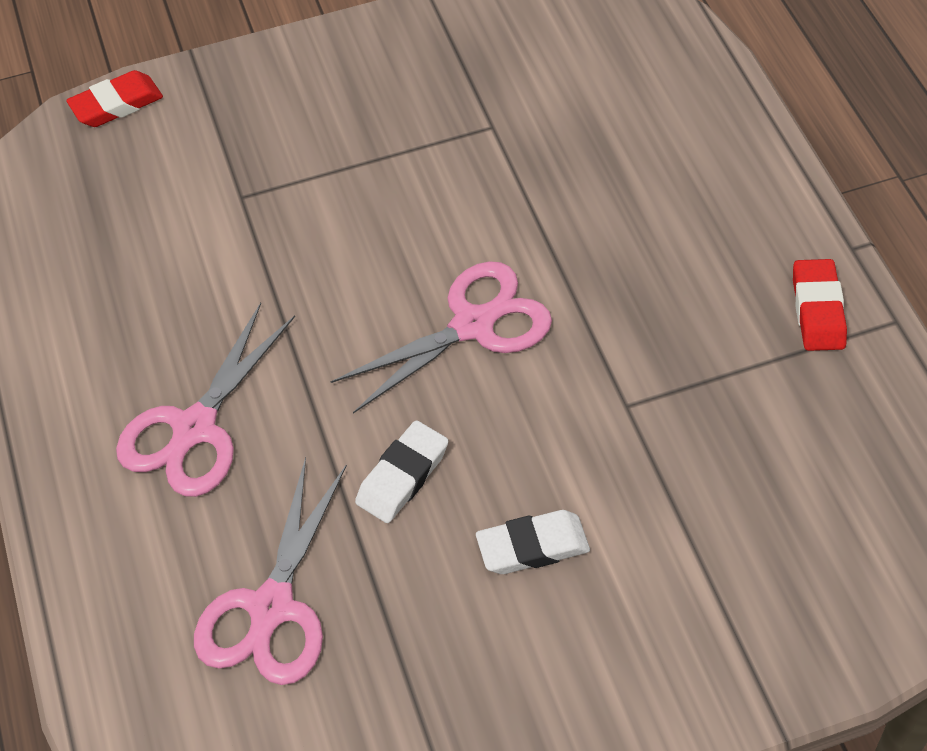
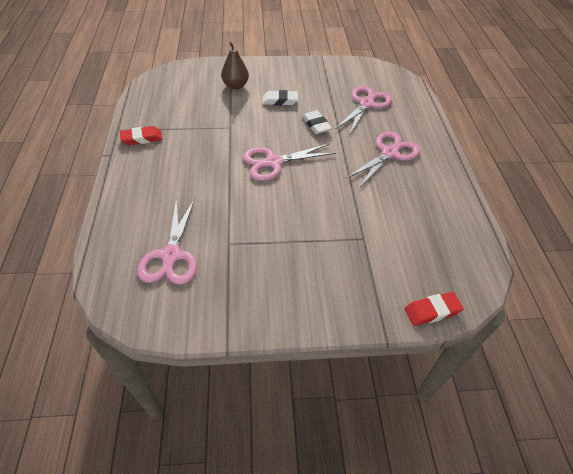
camera: 170 degrees left, 5 degrees down
white eraser [355,420,448,523] -> white eraser turned 75 degrees counterclockwise [302,110,332,134]
red eraser [793,259,847,351] -> red eraser turned 60 degrees clockwise [120,126,162,145]
none -> pink scissors [137,198,197,285]
none -> brown pear [221,42,249,90]

